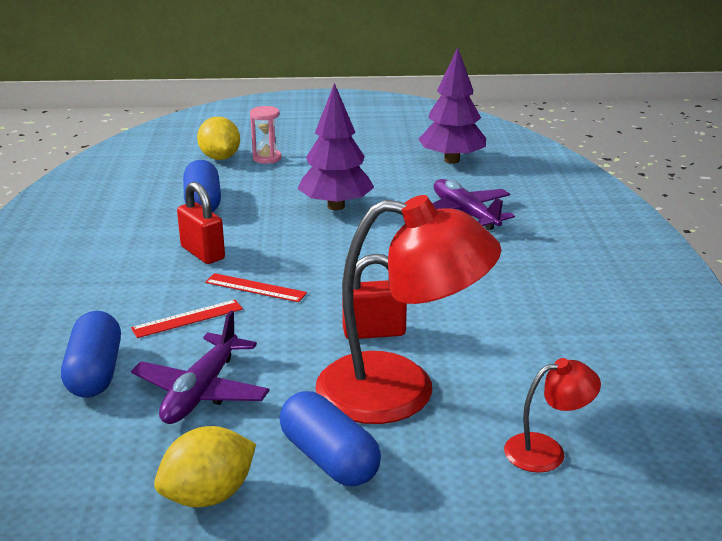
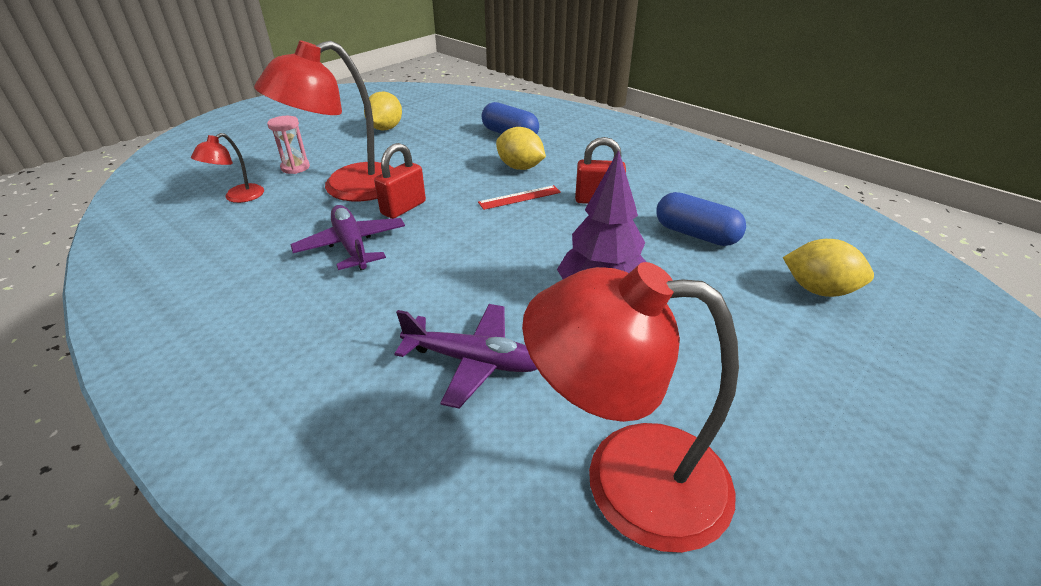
camera: 135 degrees right, 10 degrees up
red ruler [131,300,243,338] -> yellow lemon [496,127,546,170]
purple plane [131,311,270,424] -> purple plane moved to [290,205,405,270]
pink hourglass [250,106,281,164] -> pink hourglass moved to [267,116,310,174]
blue capsule [279,391,381,486] -> none
purple tree [419,48,486,164] -> red lamp [522,262,739,553]

